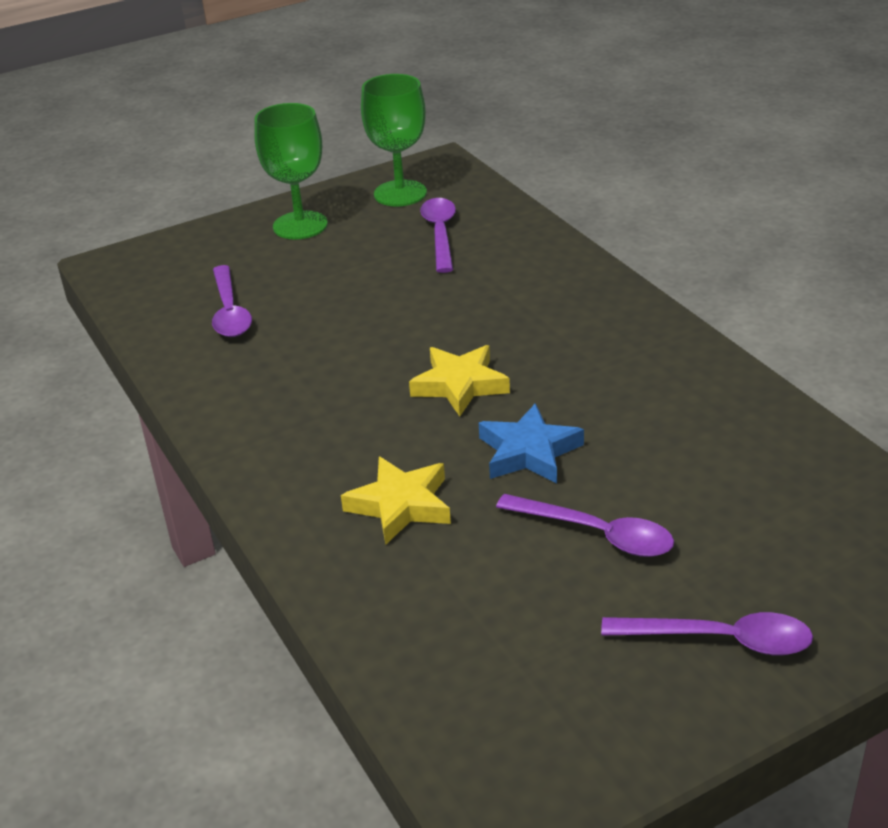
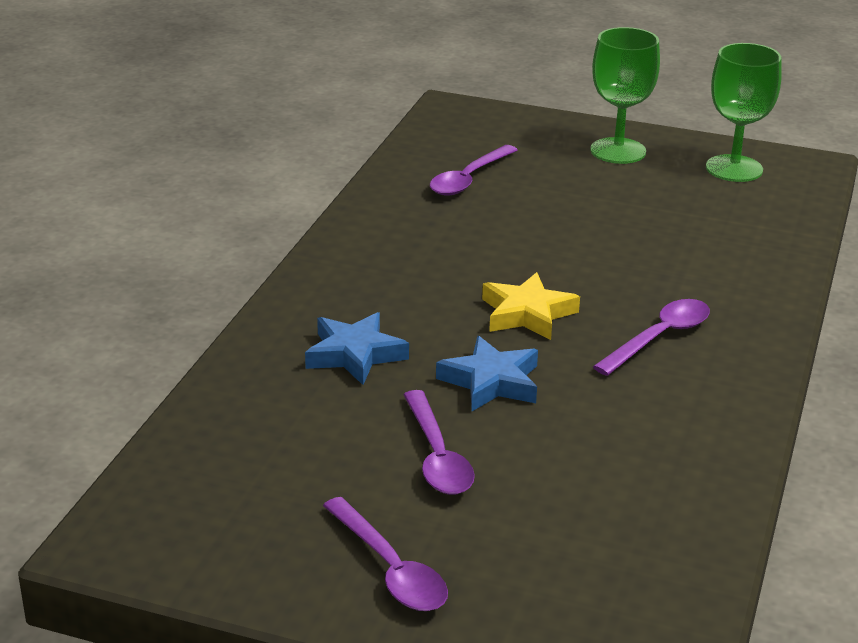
camera: 45 degrees right, 5 degrees down
yellow star [341,457,451,545] -> blue star [305,312,409,385]
purple spoon [420,198,456,273] -> purple spoon moved to [593,299,710,376]

